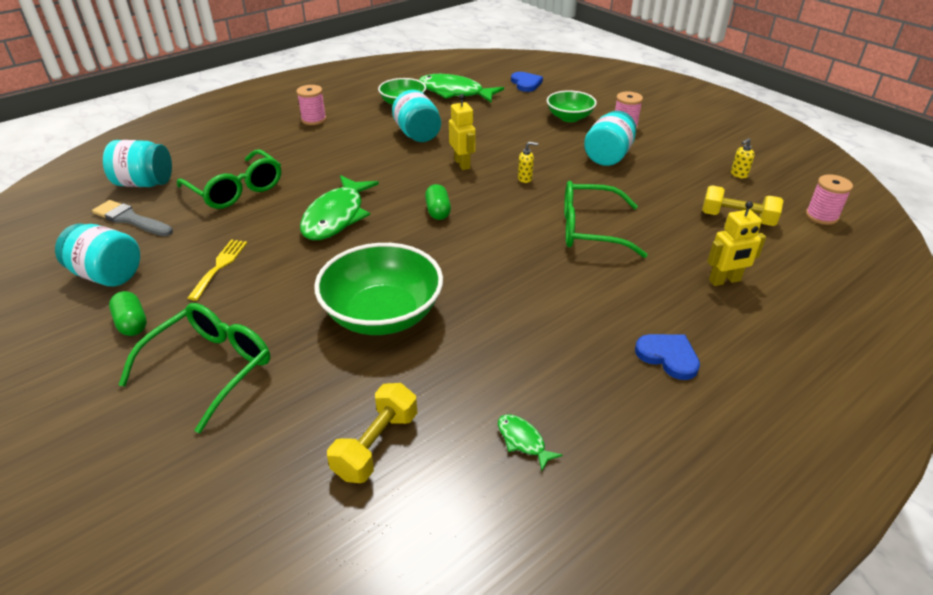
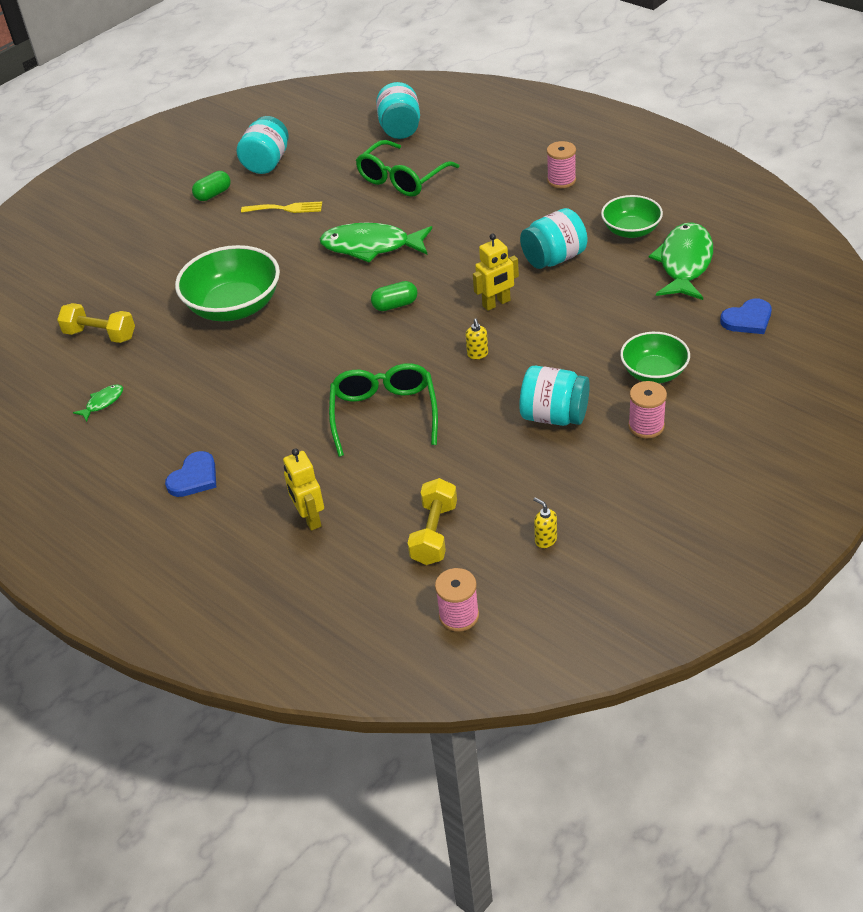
camera: 85 degrees right, 5 degrees up
grey brush [92,200,173,236] -> none
green glasses [119,303,270,433] -> none

